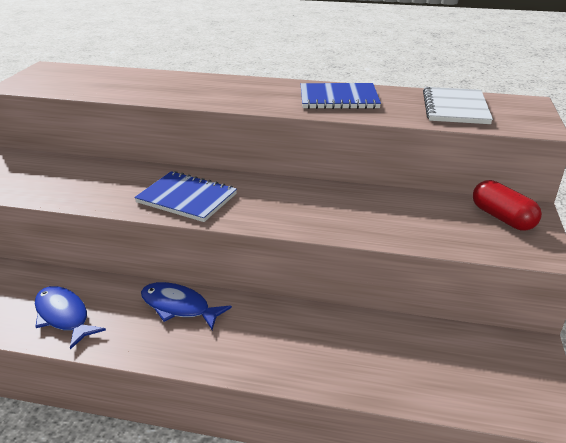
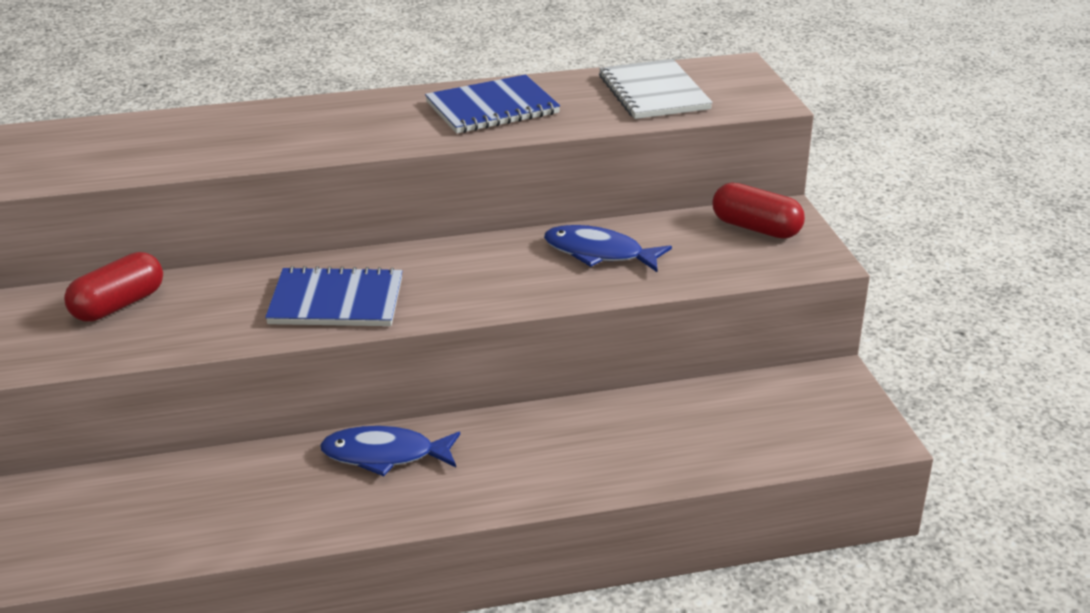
camera: 25 degrees left, 0 degrees up
blue fish [35,286,106,349] -> blue fish moved to [544,225,672,272]
none -> red capsule [64,252,163,322]

